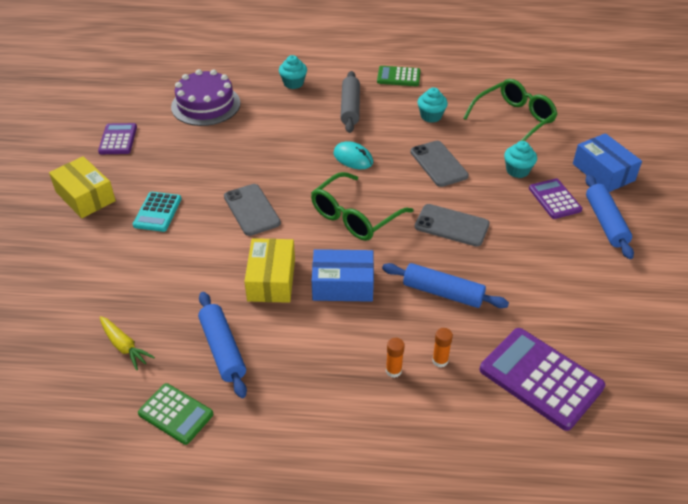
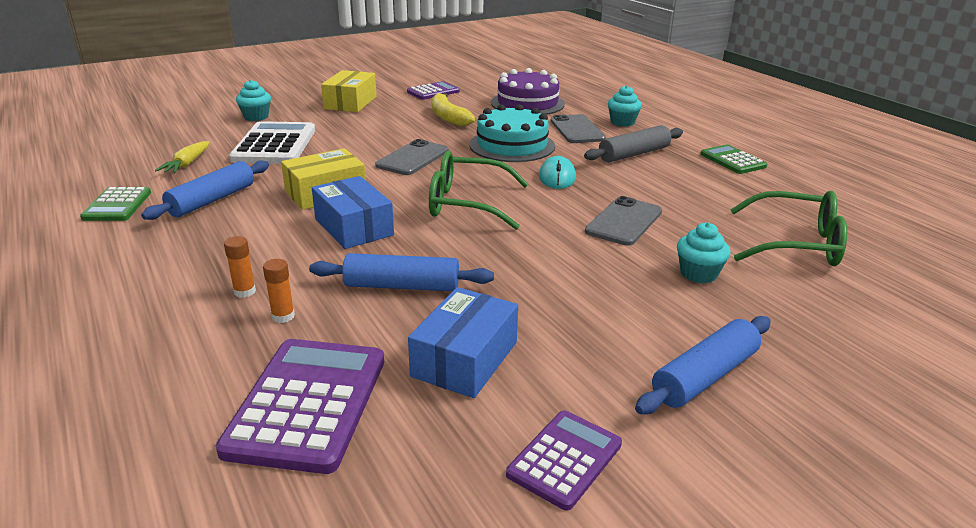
camera: 55 degrees right, 15 degrees down
turquoise calculator [133,192,181,232] -> none
blue rolling pin [382,263,509,308] -> blue rolling pin turned 75 degrees counterclockwise [309,253,494,291]
grey phone [415,204,490,247] -> grey phone moved to [551,114,606,143]
turquoise cupcake [417,87,448,123] -> turquoise cupcake moved to [236,80,271,121]
purple calculator [529,178,582,219] -> purple calculator moved to [506,410,622,511]
blue box [573,133,642,192] -> blue box moved to [408,287,518,398]
none -> white calculator [229,121,315,164]
none -> yellow banana [432,93,475,126]
none -> turquoise cake [469,104,555,162]

